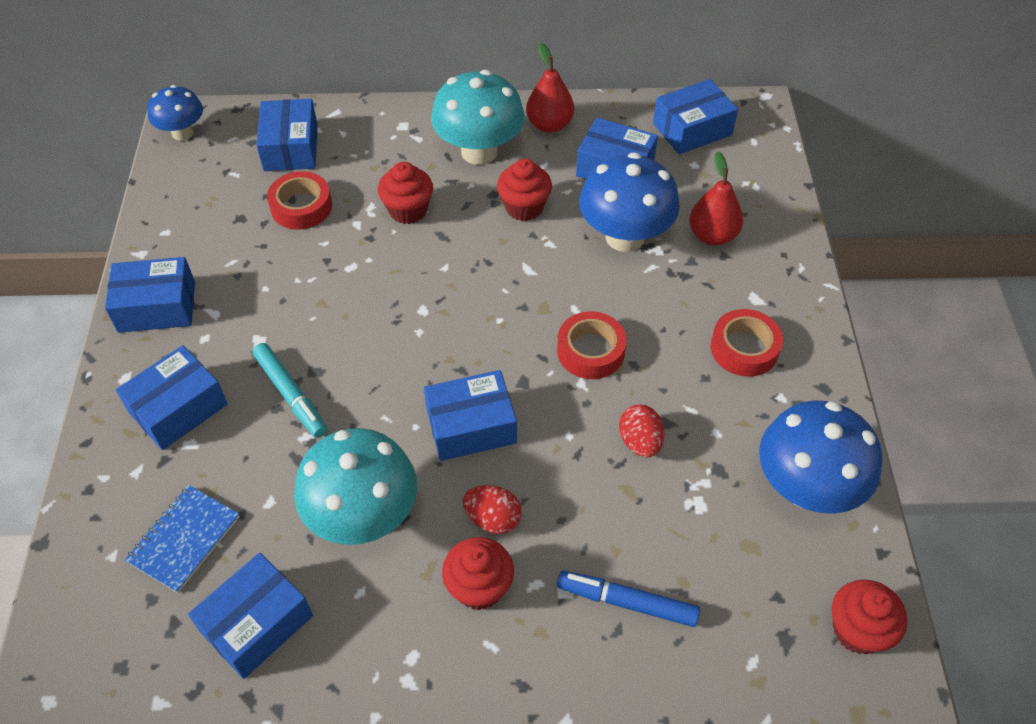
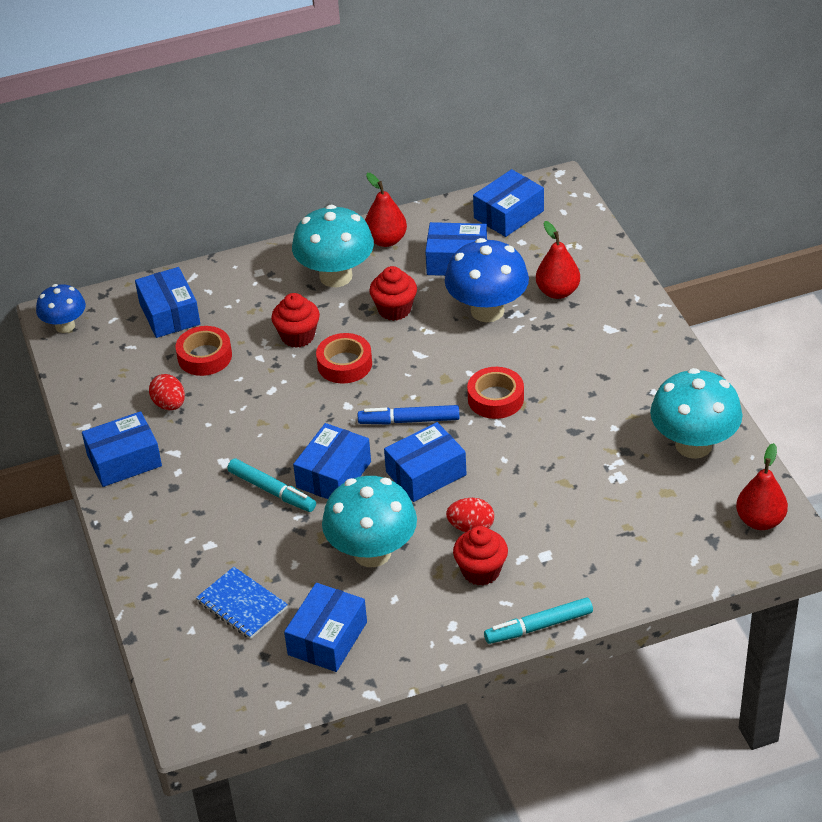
camera: 15 degrees left, 10 degrees down
blue box [116,345,228,450] -> blue box moved to [293,423,371,499]
blue notebook [125,485,240,593] -> blue notebook turned 60 degrees counterclockwise [196,567,288,639]
blue marker [557,571,700,627] -> blue marker moved to [358,405,459,425]
red egg [619,404,664,458] -> red egg moved to [149,374,185,410]
red tape [711,309,783,377] -> red tape moved to [316,333,372,384]
blue mushroom [759,400,883,514] -> turquoise mushroom [650,368,742,459]
red cupcake [832,579,907,654] -> red pear [736,443,788,530]
none -> turquoise marker [484,597,593,644]

